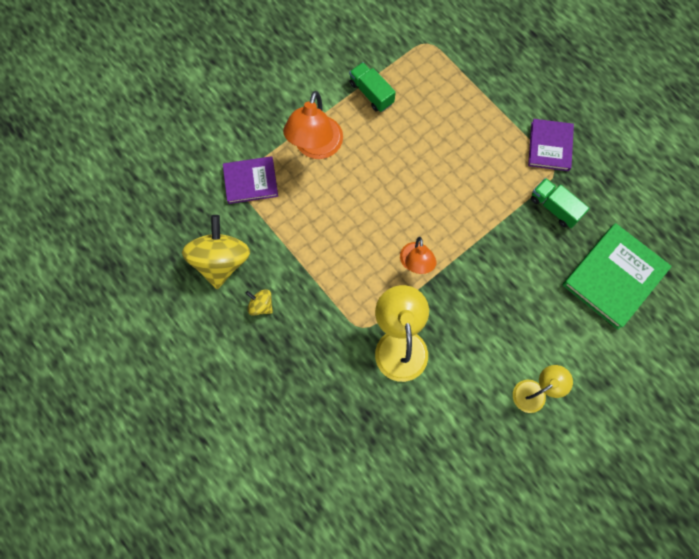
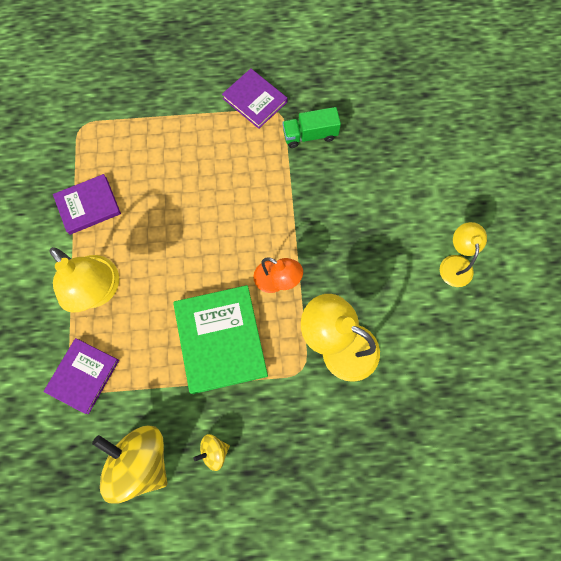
camera: 55 degrees left, 0 degrees up
orange lamp [283,91,343,159] -> yellow lamp [49,247,119,313]
green truck [349,62,396,112] -> purple book [53,174,121,235]
green book [563,223,672,330] -> green book moved to [173,285,268,394]

